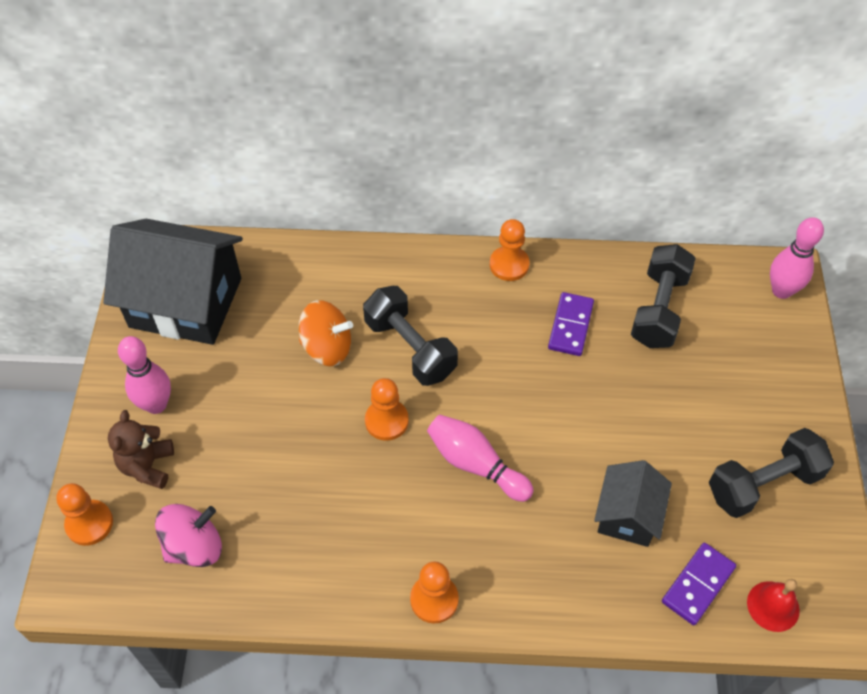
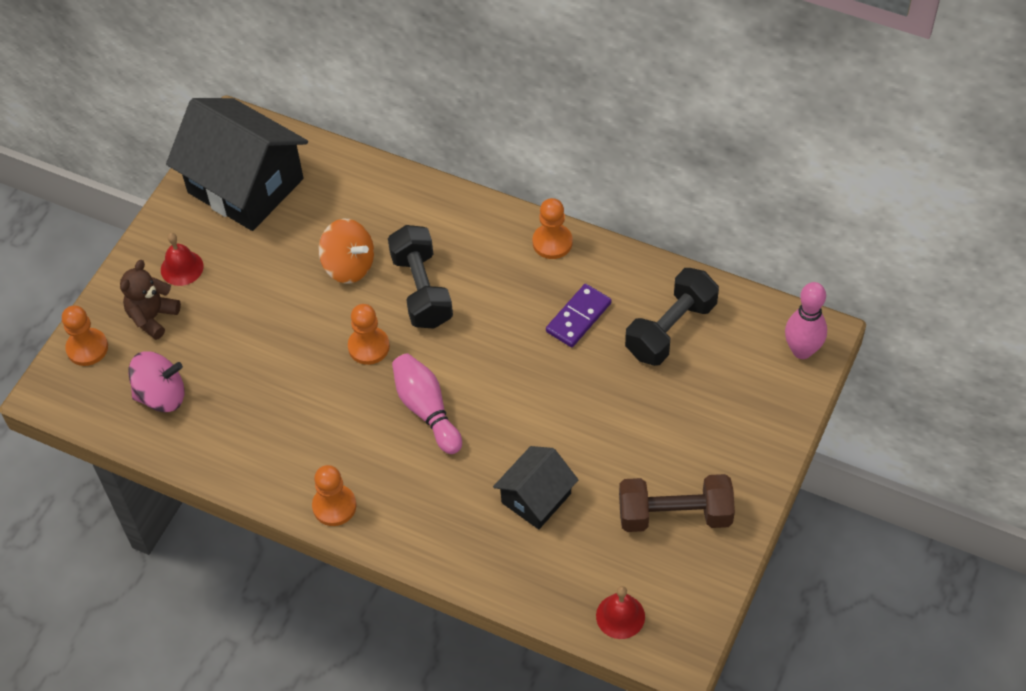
camera: 25 degrees right, 0 degrees up
pink bowling pin [118,336,171,414] -> red bell [161,233,204,286]
purple domino [662,543,736,625] -> none
black dumbbell [709,428,834,518] -> brown dumbbell [619,474,735,532]

